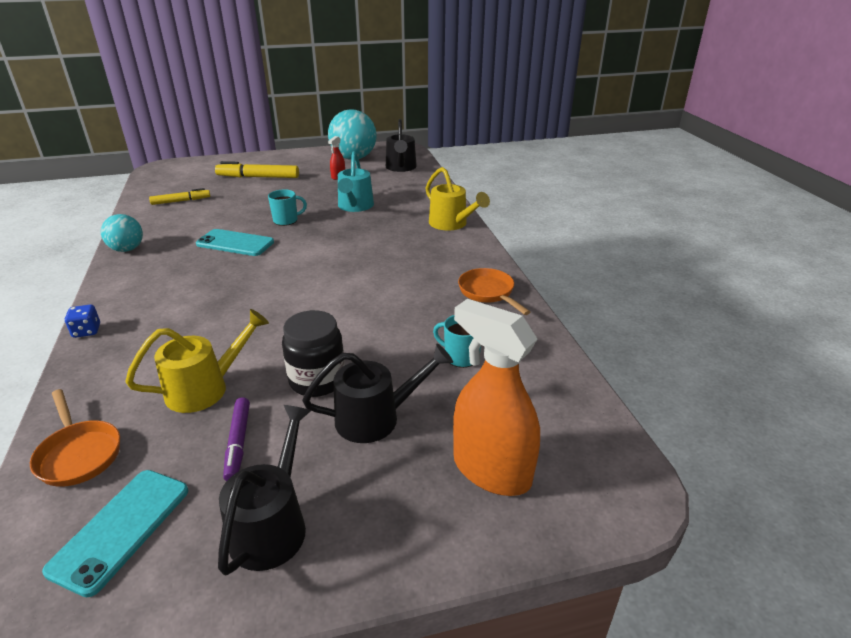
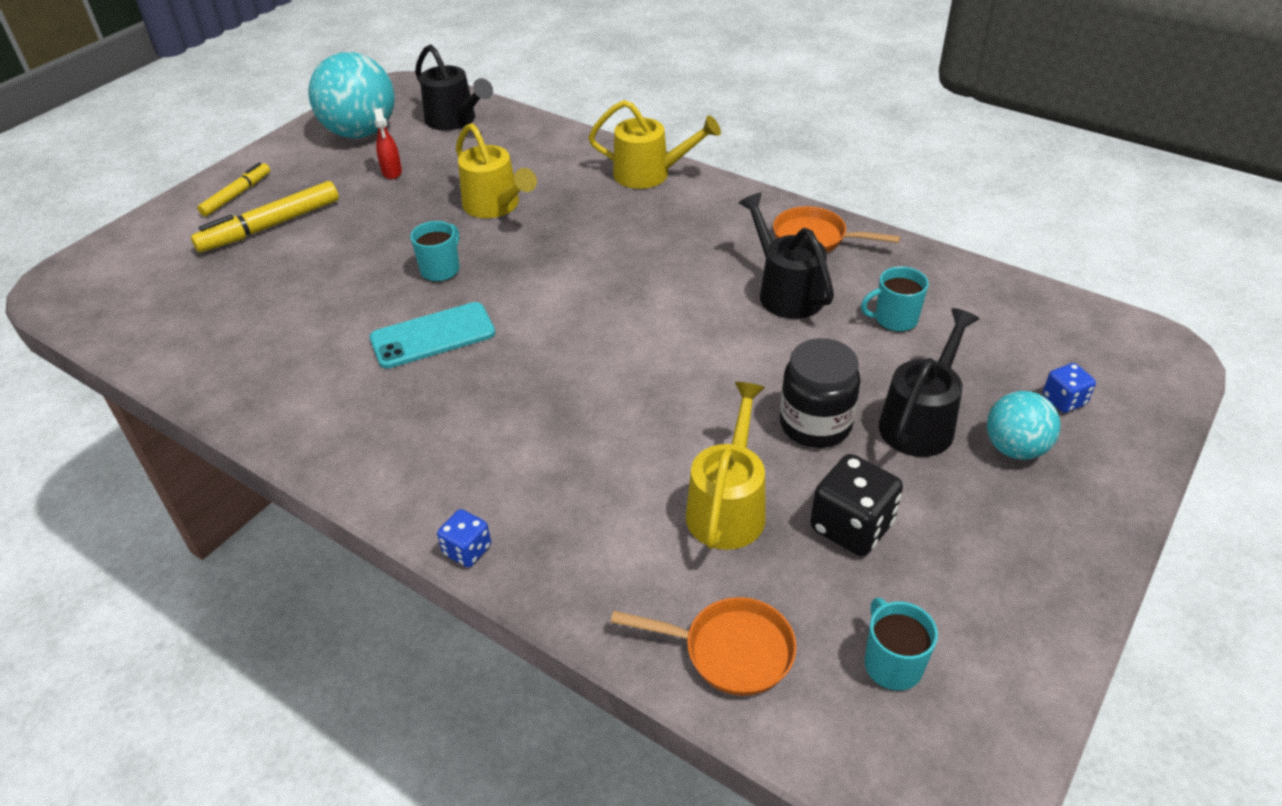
camera: 40 degrees left, 10 degrees up
turquoise phone [42,470,188,597] -> turquoise mug [865,598,938,691]
turquoise ball [101,214,143,252] -> turquoise ball moved to [987,391,1060,460]
yellow marker [149,188,210,205] -> yellow marker moved to [197,162,270,217]
black watering can [218,405,312,575] -> black watering can moved to [739,193,834,319]
purple marker [223,397,250,481] -> black dice [810,454,903,556]
turquoise watering can [338,151,374,212] -> yellow watering can [456,123,537,218]
orange spray bottle [453,299,540,496] -> blue dice [1043,363,1096,413]

